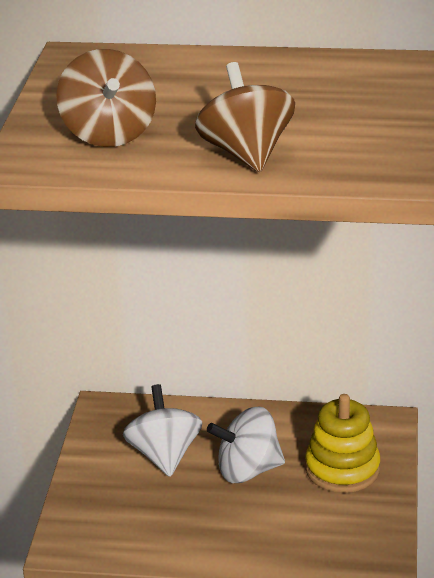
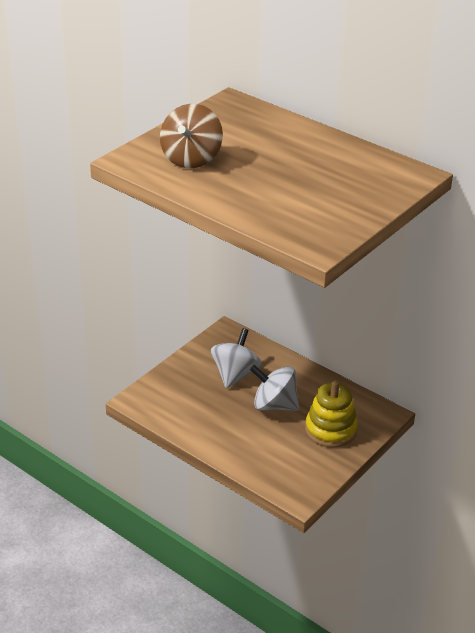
camera: 30 degrees right, 5 degrees up
brown spinning top [195,62,295,172] -> none

